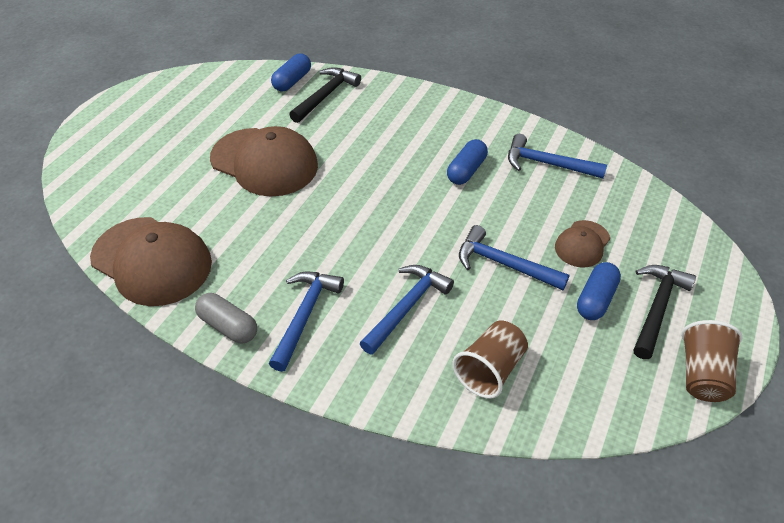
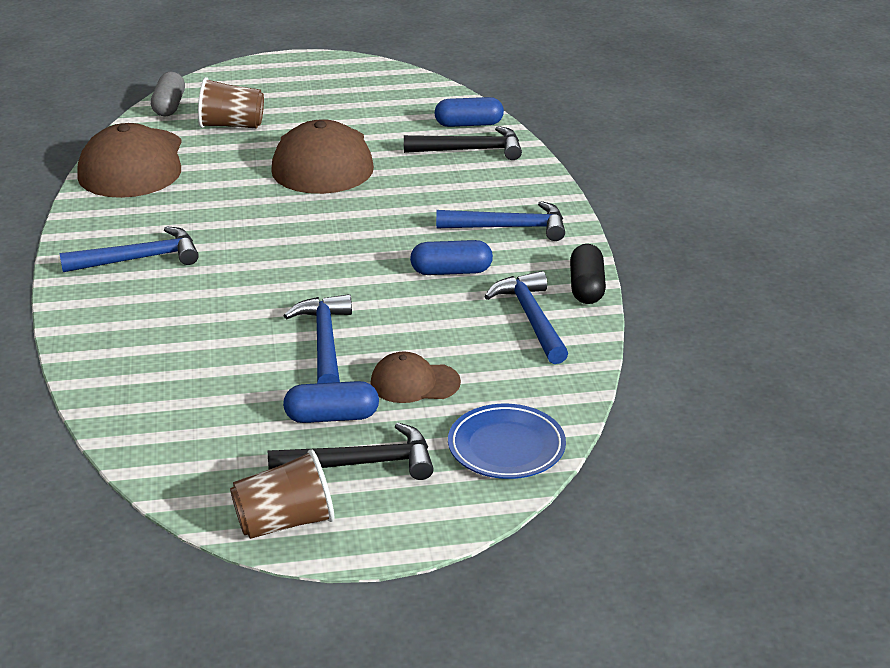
camera: 55 degrees right, 15 degrees down
grey capsule [195,293,257,343] -> grey capsule moved to [151,72,185,116]
blue hammer [359,265,454,355] -> blue hammer moved to [436,201,565,241]
brown cup [452,320,528,399] -> brown cup moved to [198,77,264,128]
none -> blue plate [448,404,566,479]
none -> black capsule [570,244,606,304]

